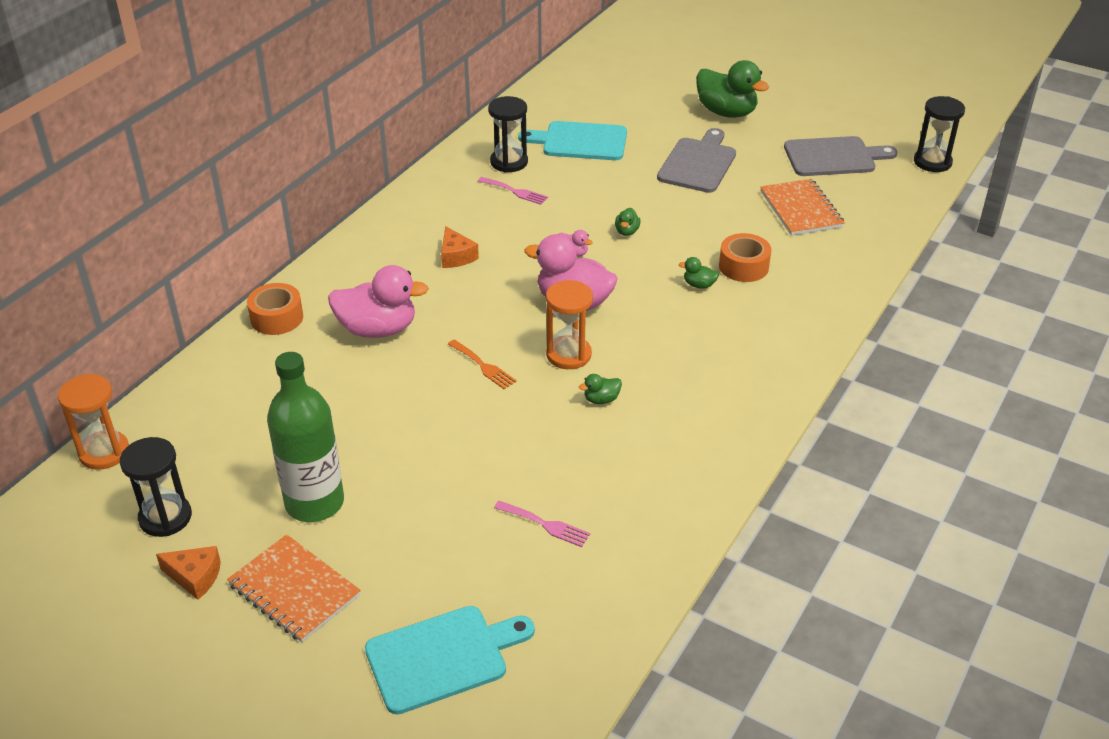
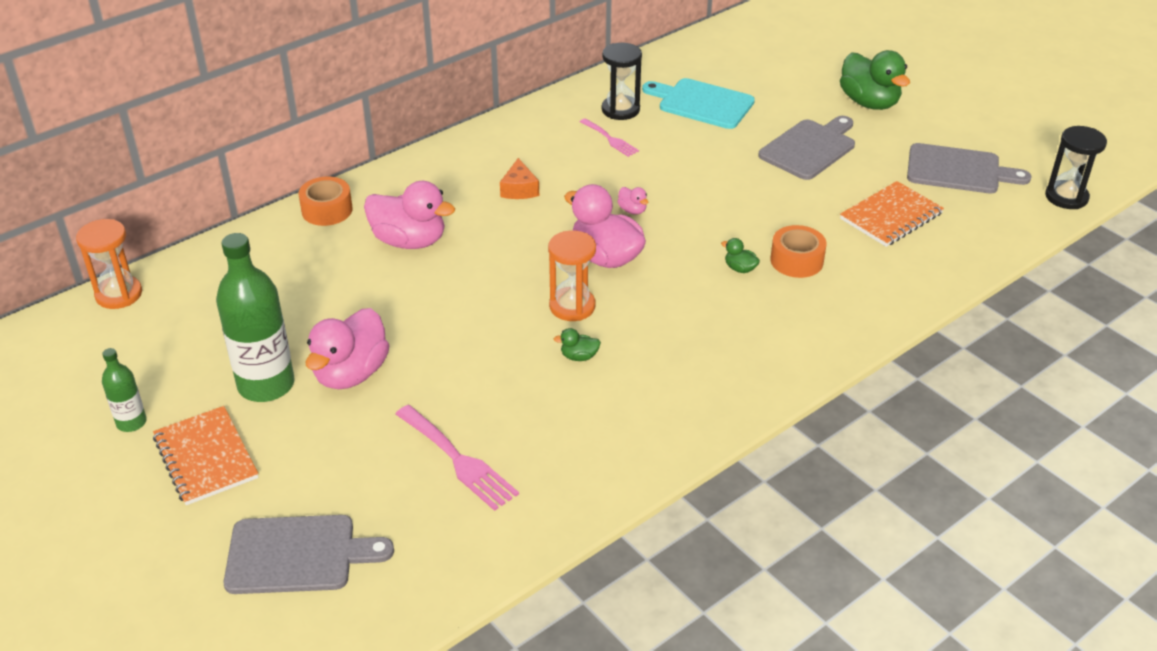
camera: 20 degrees right, 0 degrees up
black hourglass [120,437,192,537] -> none
orange cheese [156,546,221,600] -> green bottle [102,348,147,432]
turquoise cutting board [365,606,535,715] -> grey cutting board [223,515,394,594]
orange fork [448,339,517,389] -> none
pink fork [494,501,590,547] -> pink fork [396,405,519,511], size x1.64
green duck [615,208,641,236] -> none
orange notebook [760,179,845,236] -> orange notebook turned 45 degrees clockwise [840,181,944,247]
none -> pink duck [305,308,389,389]

